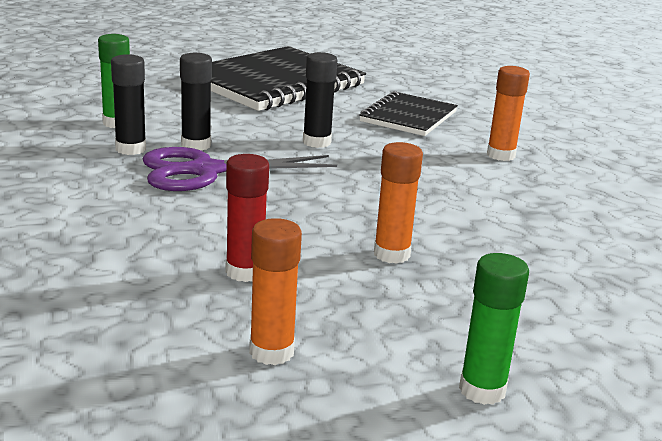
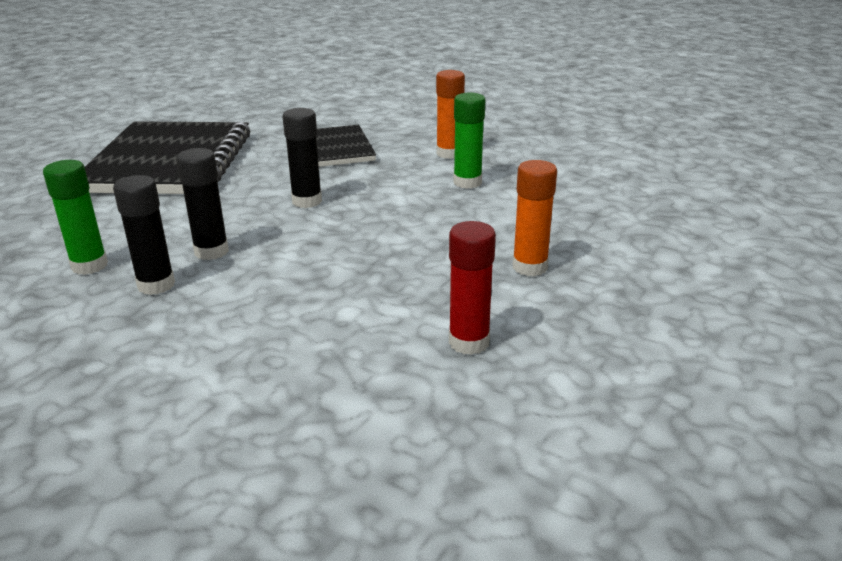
camera: 40 degrees left, 5 degrees up
purple scissors [142,147,337,191] -> none
orange glue stick [249,218,302,365] -> none
green glue stick [459,253,529,405] -> green glue stick moved to [453,92,485,189]

